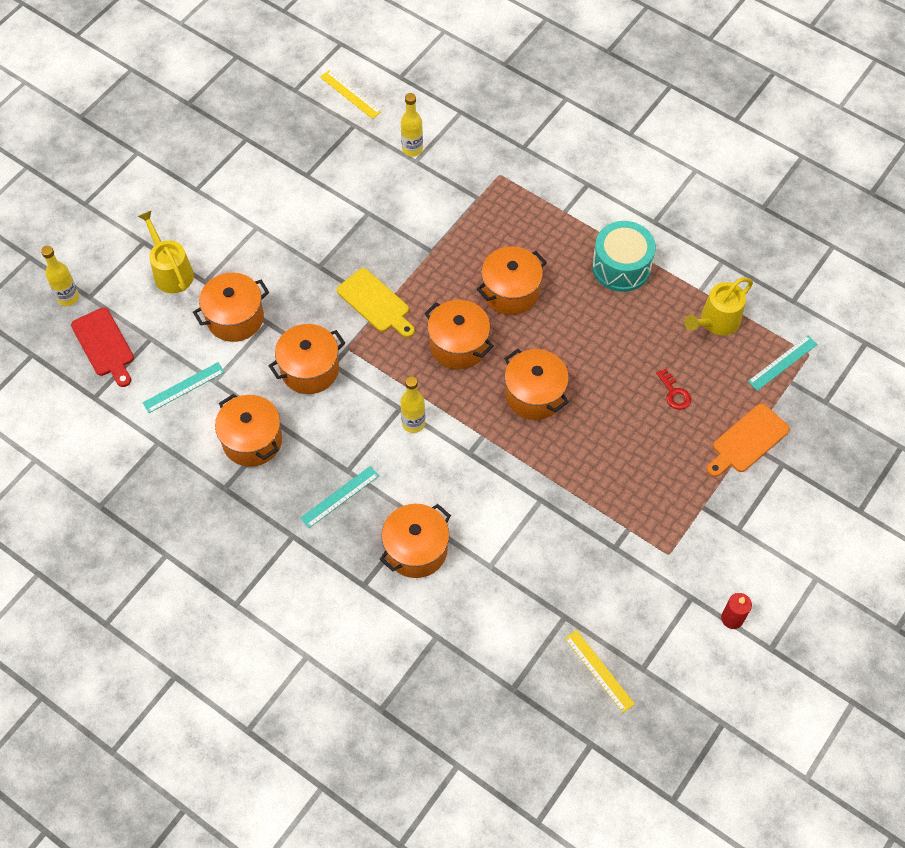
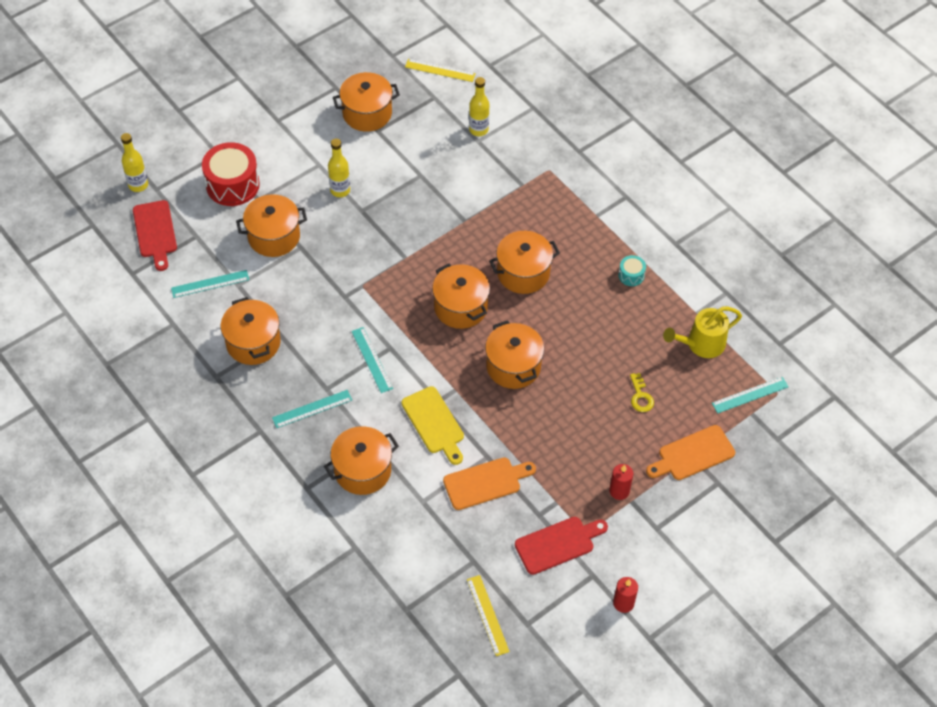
camera: 15 degrees right, 5 degrees down
yellow watering can [138,210,194,293] -> red drum [202,142,260,206]
orange pot [269,324,345,394] -> orange pot moved to [333,72,400,132]
yellow ruler [320,70,381,119] -> yellow ruler turned 45 degrees counterclockwise [405,59,476,82]
yellow cutting board [337,268,415,338] -> yellow cutting board moved to [401,386,464,465]
yellow bottle [400,376,425,433] -> yellow bottle moved to [328,139,350,197]
turquoise drum [592,221,656,292] -> turquoise drum [618,255,646,286], size x0.47
red key [656,369,691,410] -> yellow key [630,373,654,412]
none -> turquoise ruler [352,327,393,393]
none -> orange cutting board [443,457,536,510]
none -> red cutting board [515,517,608,575]
none -> red candle [609,464,633,500]

